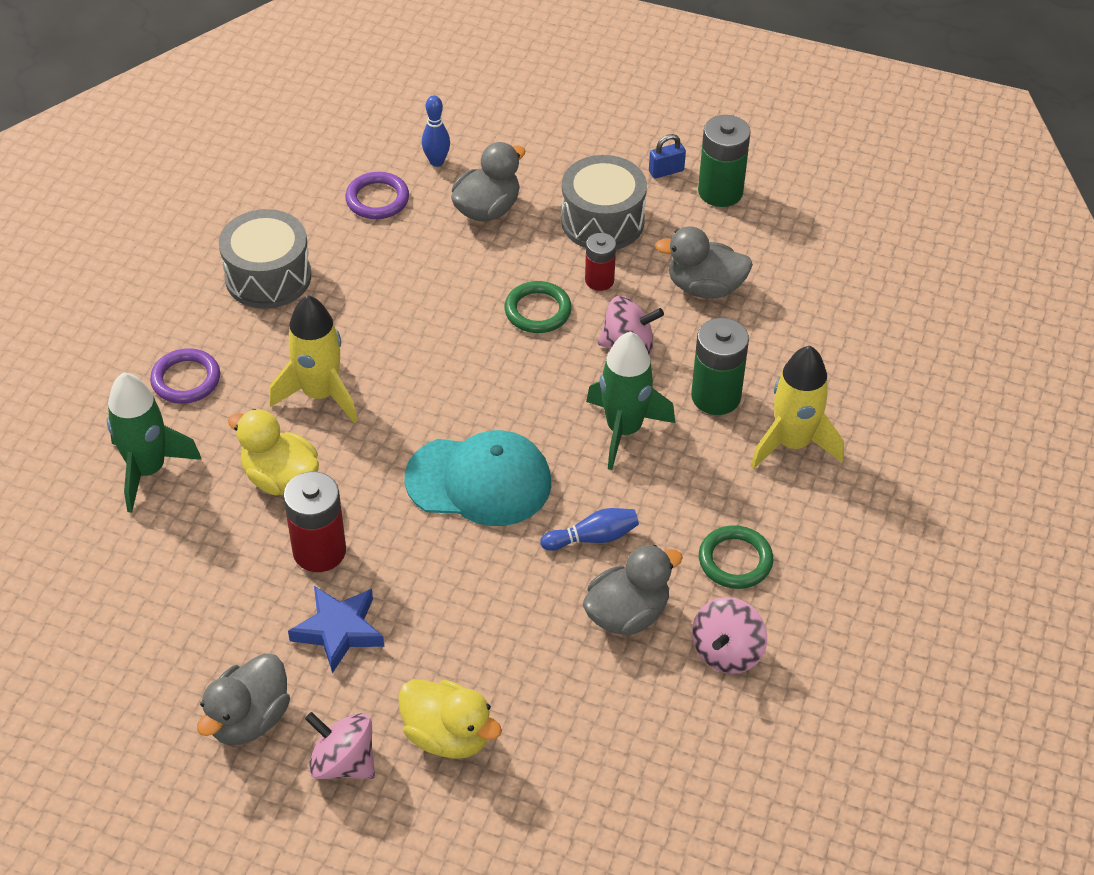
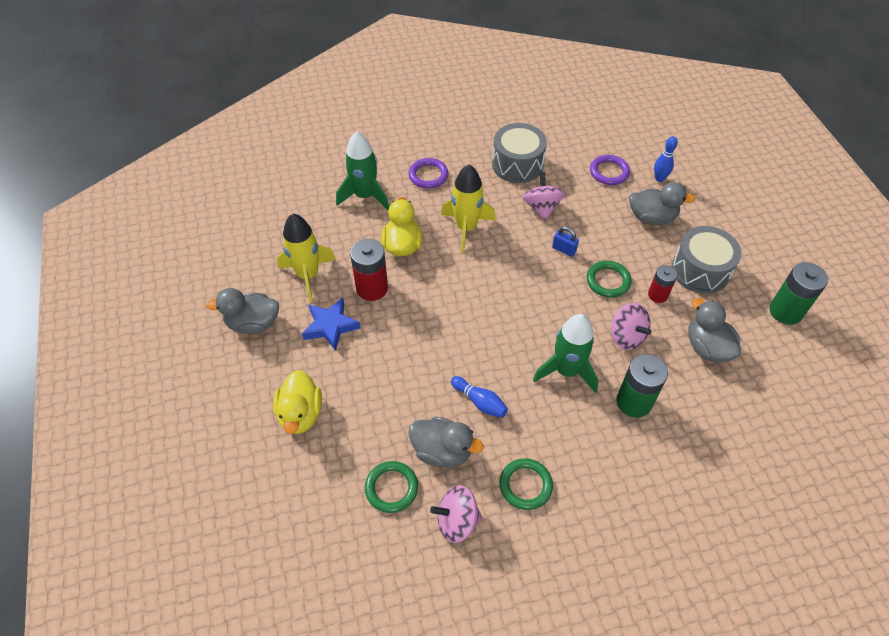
camera: 55 degrees right, 5 degrees up
pink spinning top [305,712,375,779] -> pink spinning top moved to [523,172,565,221]
turquoise cap [405,430,551,526] -> none
blue padlock [649,134,686,178] -> blue padlock moved to [552,227,579,257]
yellow rocket [751,346,844,469] -> yellow rocket moved to [277,213,336,302]
none -> green ring [365,461,418,513]

